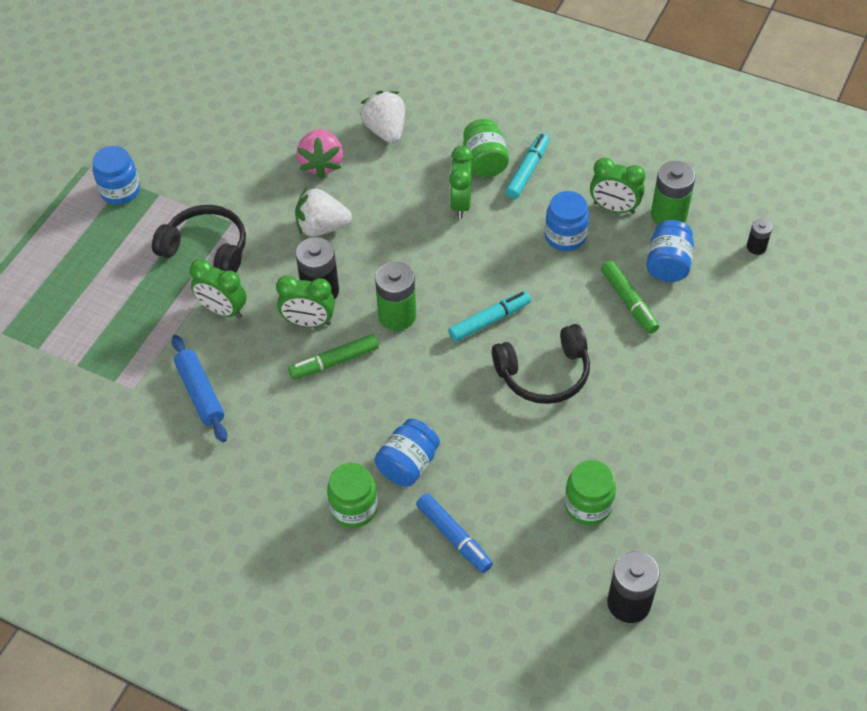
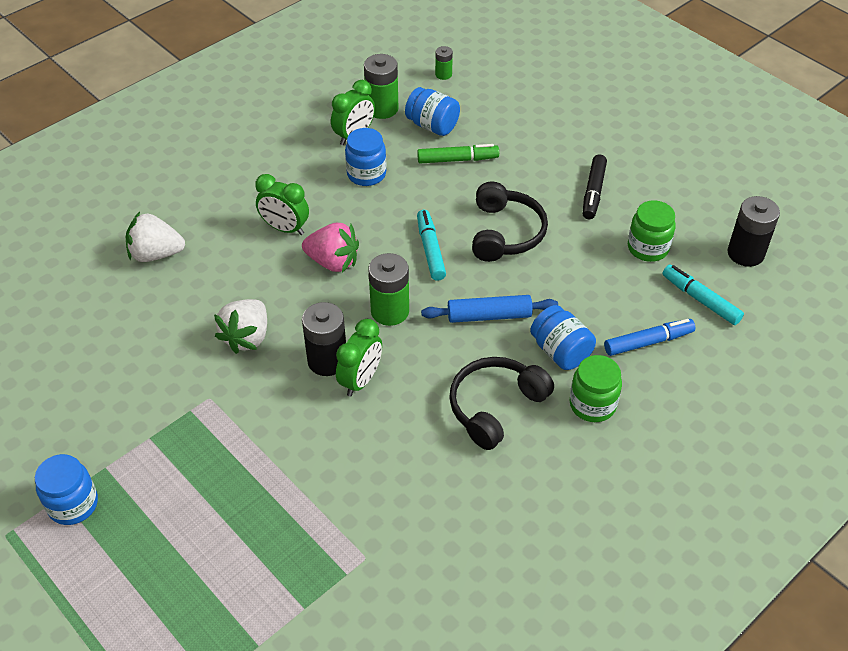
camera: 70 degrees left, 5 degrees down
black headphones [152,205,246,273] -> black headphones moved to [449,357,554,450]
blue rolling pin [171,335,227,442] -> blue rolling pin moved to [421,295,558,323]
green clock [190,259,247,319] -> none
green marker [288,334,379,380] -> none
pink strawberry [297,129,343,179] -> pink strawberry moved to [302,223,359,272]
green jar [463,119,509,177] -> none
turquoise marker [505,133,549,199] -> turquoise marker moved to [662,265,744,325]
black battery [747,219,772,255] -> green battery [435,46,453,80]
none -> black marker [583,155,607,219]

